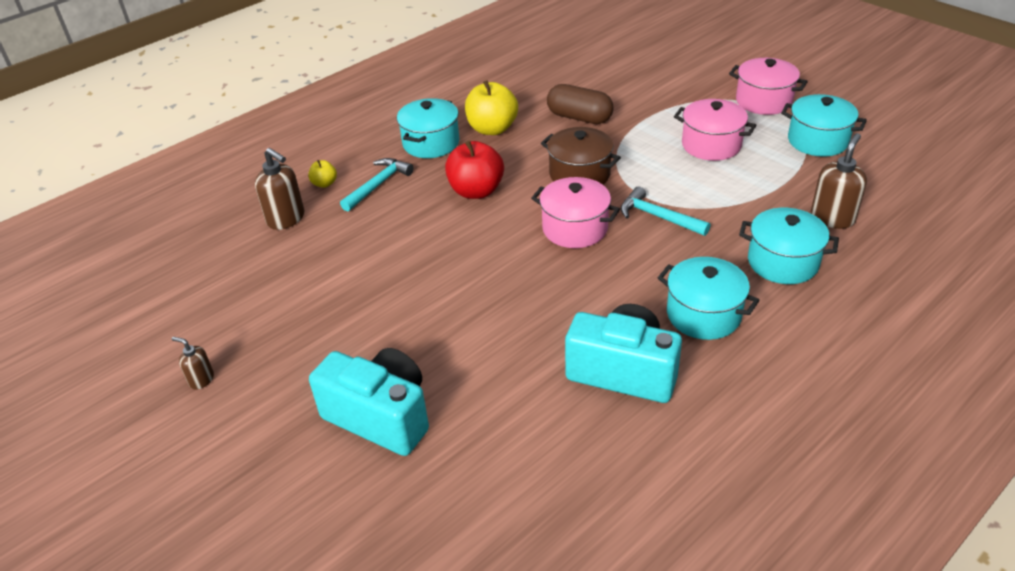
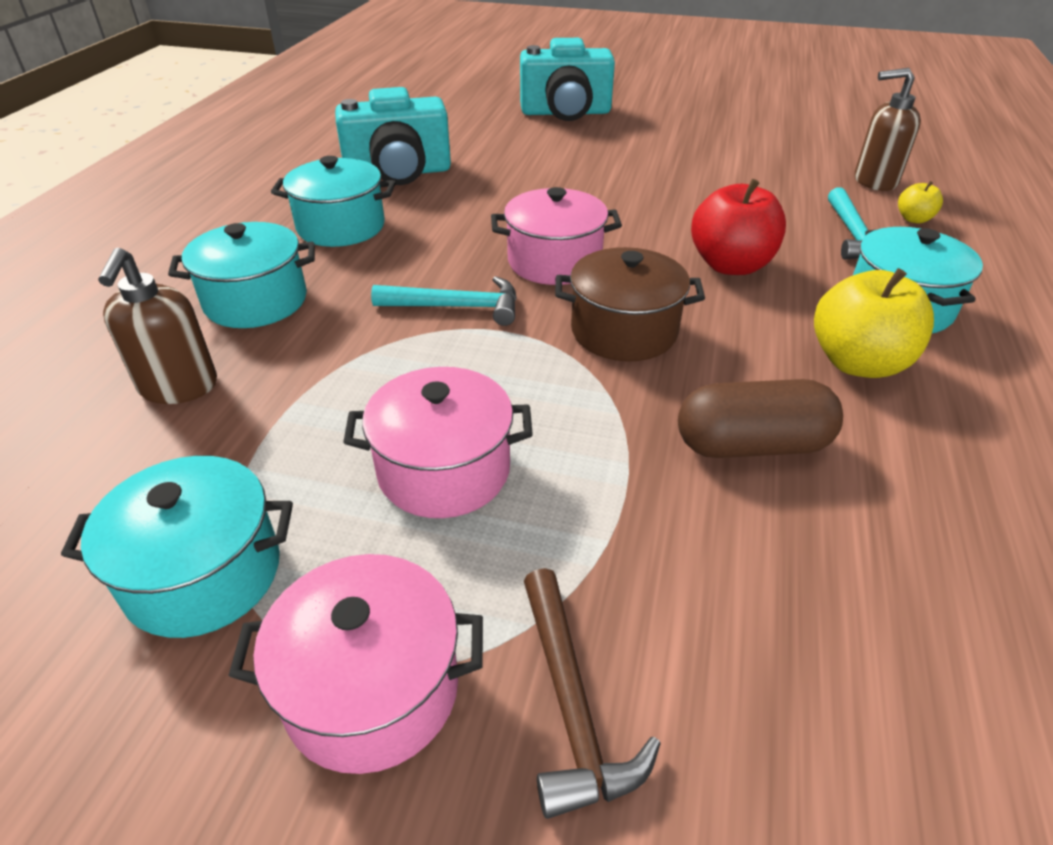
camera: 145 degrees right, 0 degrees up
brown soap dispenser [172,337,214,390] -> none
none -> brown hammer [524,568,661,819]

